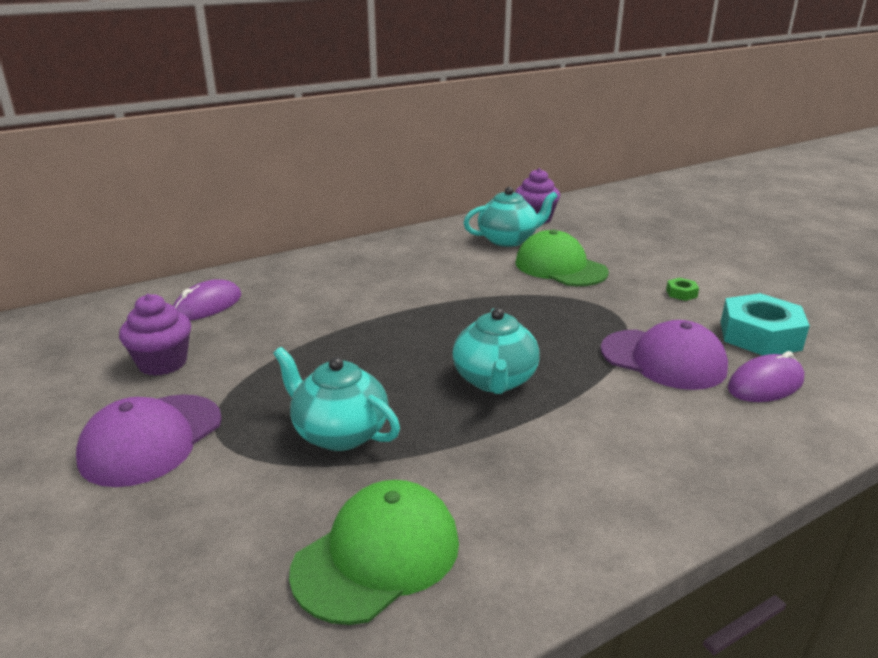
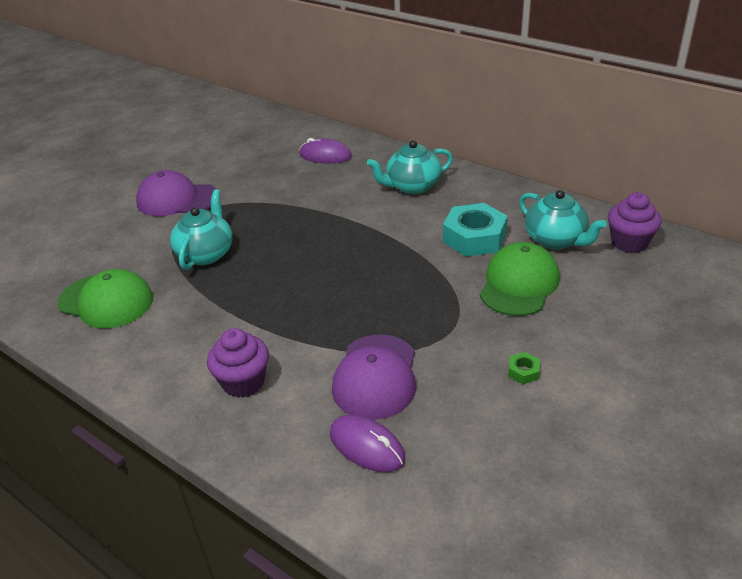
camera: 70 degrees right, 10 degrees up
purple cupcake [119,294,191,376] -> purple cupcake moved to [207,328,269,398]
turquoise teapot [452,308,540,394] -> turquoise teapot moved to [367,140,453,195]
turquoise nut [721,293,810,356] -> turquoise nut moved to [443,203,508,257]

